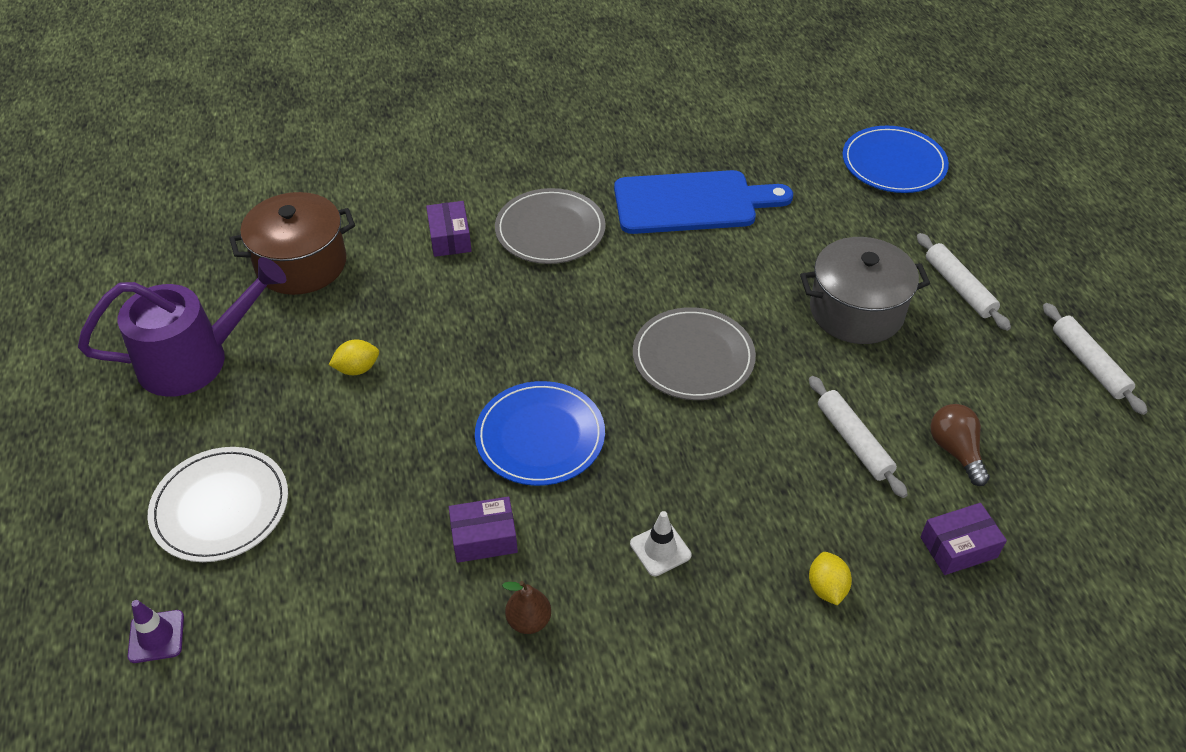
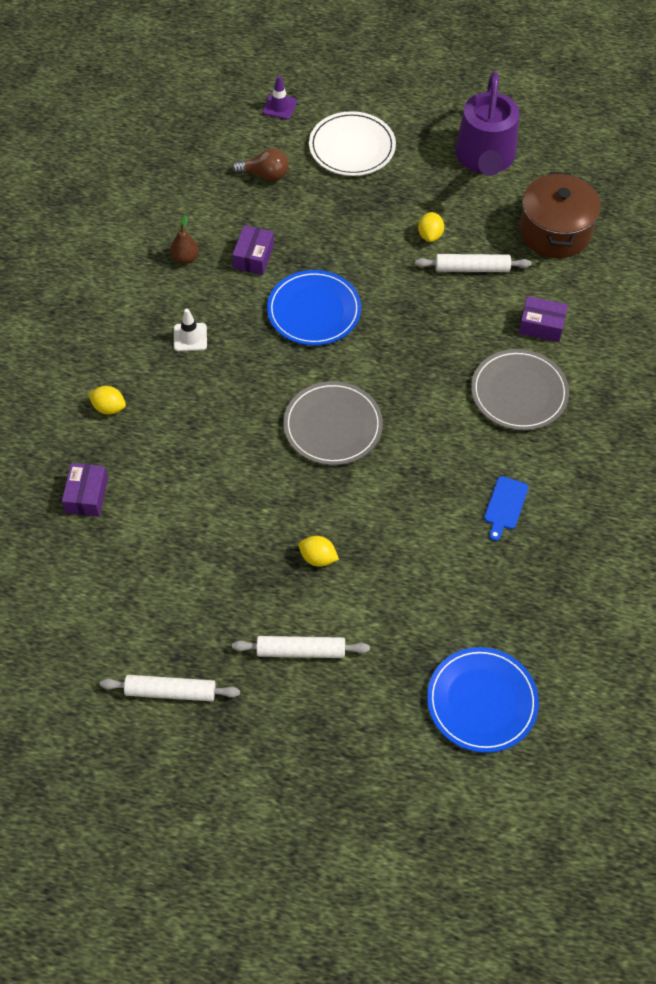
camera: 115 degrees right, 10 degrees up
blue cutting board [614,170,793,234] -> blue cutting board [484,476,528,541], size x0.43
grey pot [800,237,930,344] -> yellow lemon [299,536,339,567]
white rolling pin [809,376,908,498] -> white rolling pin moved to [415,254,531,272]
brown light bulb [930,404,990,486] -> brown light bulb moved to [232,148,289,181]

